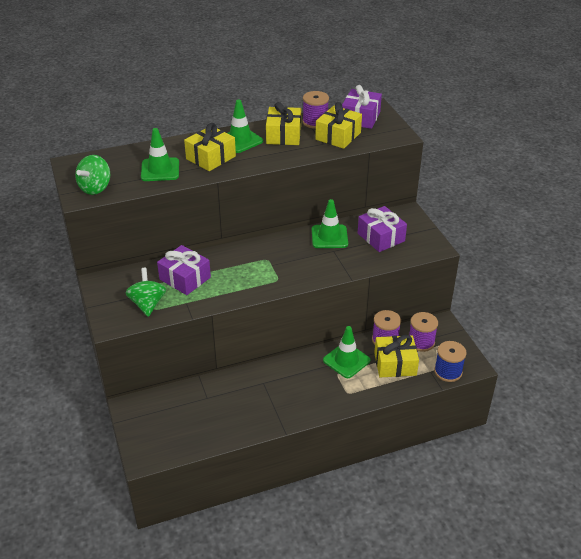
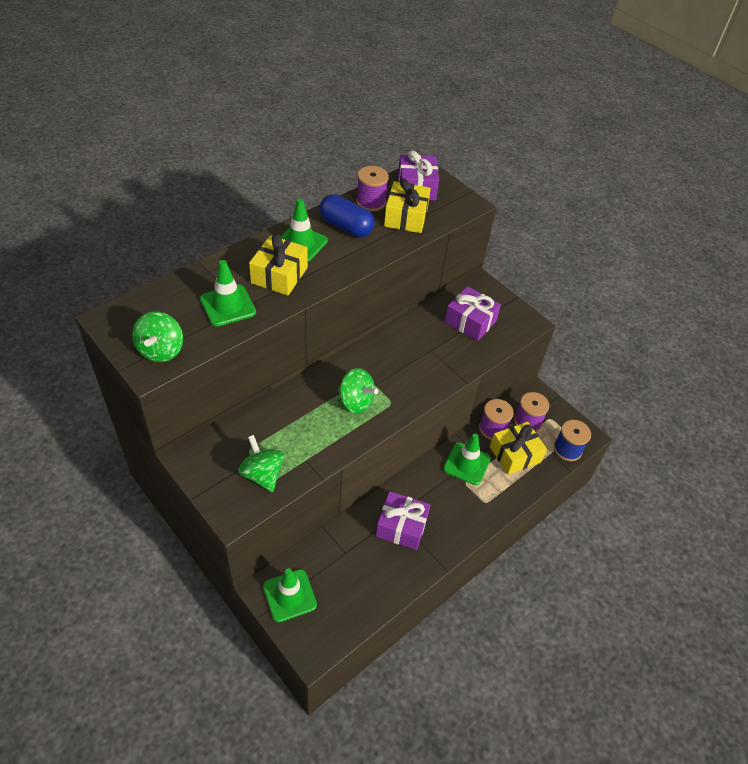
camera: 25 degrees left, 10 degrees up
purple gift [157,245,211,295] -> purple gift moved to [376,491,431,550]
yellow gift [266,102,301,145] -> blue capsule [319,194,375,237]
green traffic cone [312,199,348,248] -> green traffic cone moved to [263,568,317,623]
none -> green spinning top [338,368,378,413]

